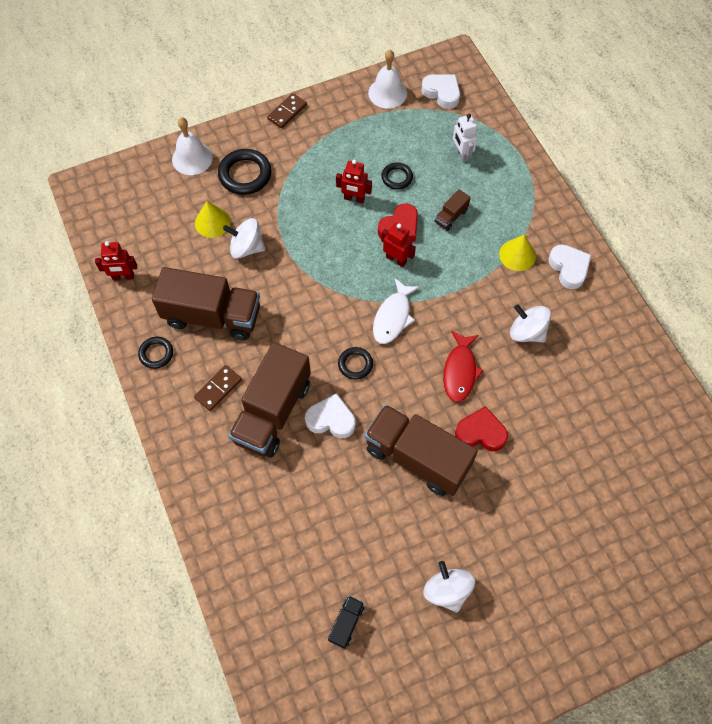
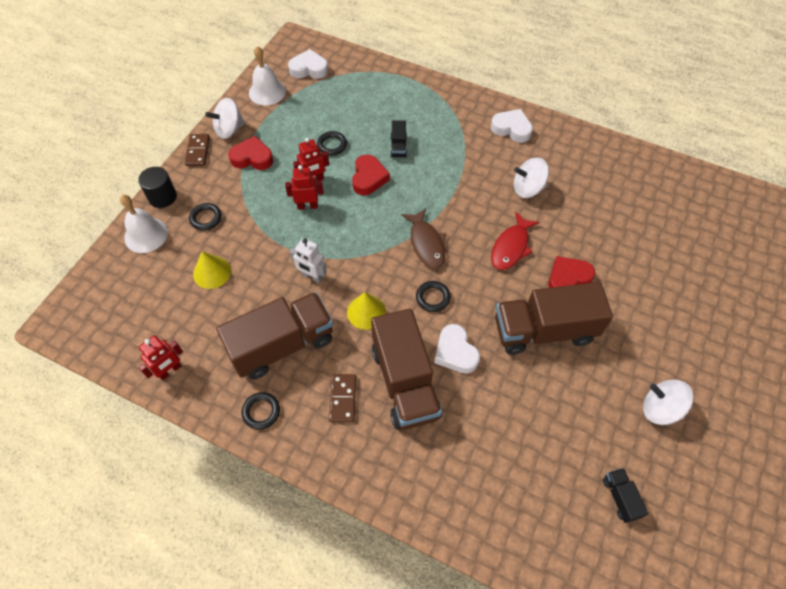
camera: 40 degrees left, 5 degrees down
black ring [218,149,272,195] -> black ring [189,203,222,230], size x0.59
white spinning top [223,218,265,259] -> white spinning top moved to [205,98,245,139]
white heart [305,393,355,438] -> white heart turned 90 degrees counterclockwise [434,324,480,374]
white fish [373,278,420,344] -> brown fish [402,208,446,268]
red robot [382,223,416,267] -> red robot moved to [285,165,324,210]
brown truck [435,189,471,231] -> black truck [390,120,407,158]
red fish [443,331,484,402] -> red fish turned 60 degrees clockwise [491,212,539,270]
white robot [453,114,477,162] -> white robot moved to [290,238,327,283]
yellow cone [499,235,536,271] -> yellow cone moved to [347,292,386,330]
none -> black cylinder [138,167,177,208]
none -> red heart [228,136,273,170]

